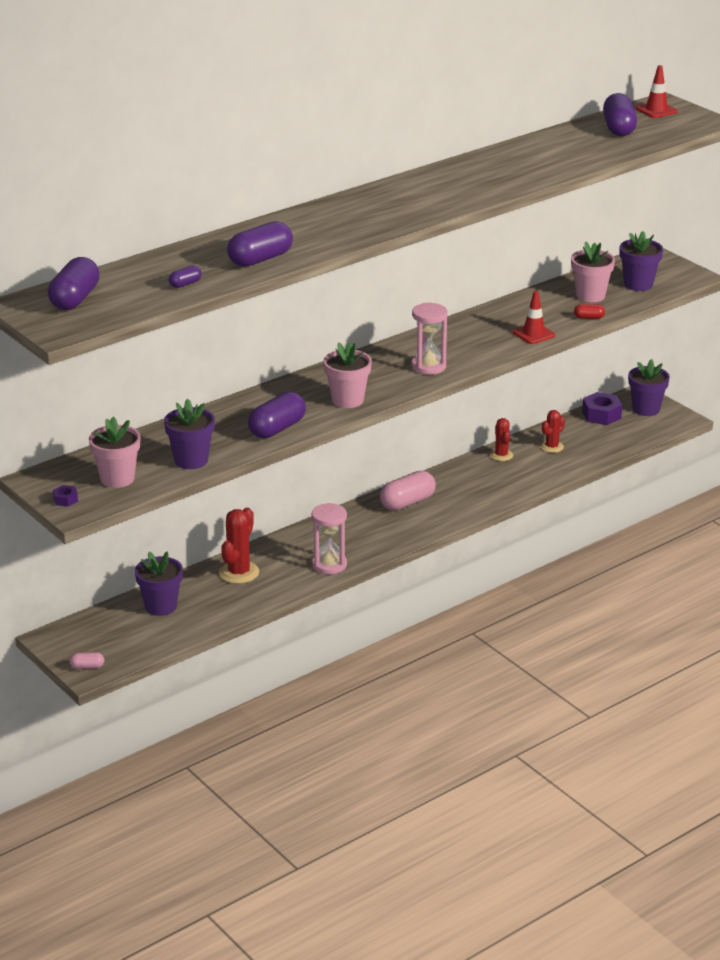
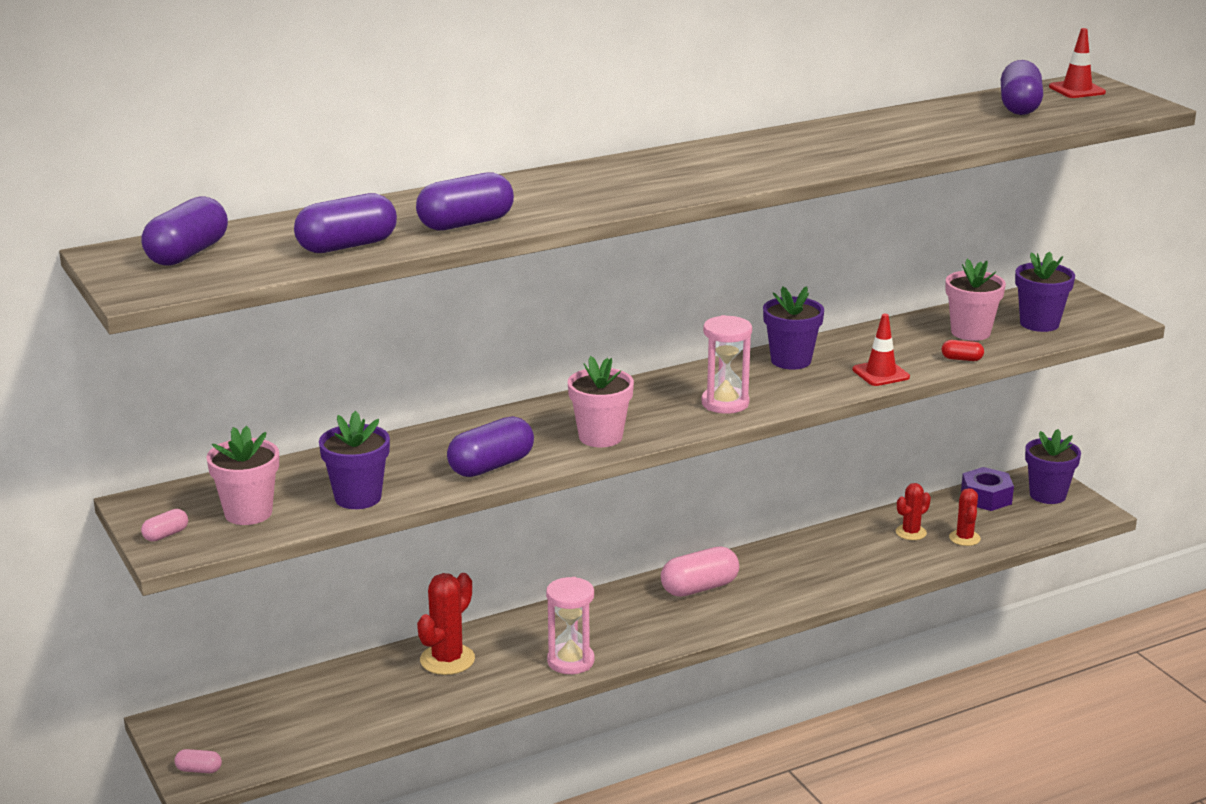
camera: 10 degrees right, 5 degrees down
purple nut [53,485,78,507] -> pink capsule [141,509,188,542]
purple flower pot [135,552,183,616] -> purple flower pot moved to [763,286,824,369]
purple capsule [169,265,202,288] -> purple capsule [294,193,397,253], size x2.06
red cactus [490,418,513,461] -> red cactus moved to [949,488,981,546]

